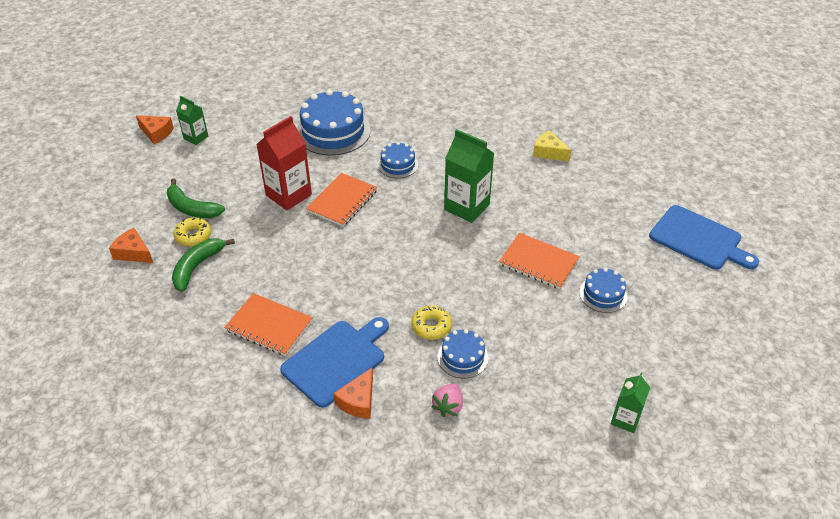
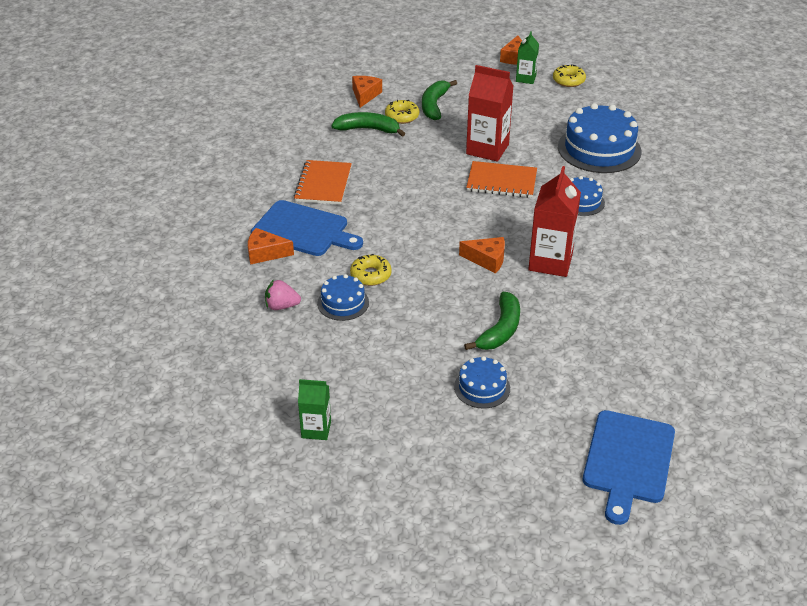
camera: 70 degrees right, 5 degrees down
green carton [444,129,494,223] -> red carton [528,166,581,277]
orange notebook [499,233,580,289] -> green banana [464,292,520,350]
yellow cheese [533,130,572,162] -> none
none -> orange cheese [459,237,505,273]
none -> yellow donut [553,64,586,87]

